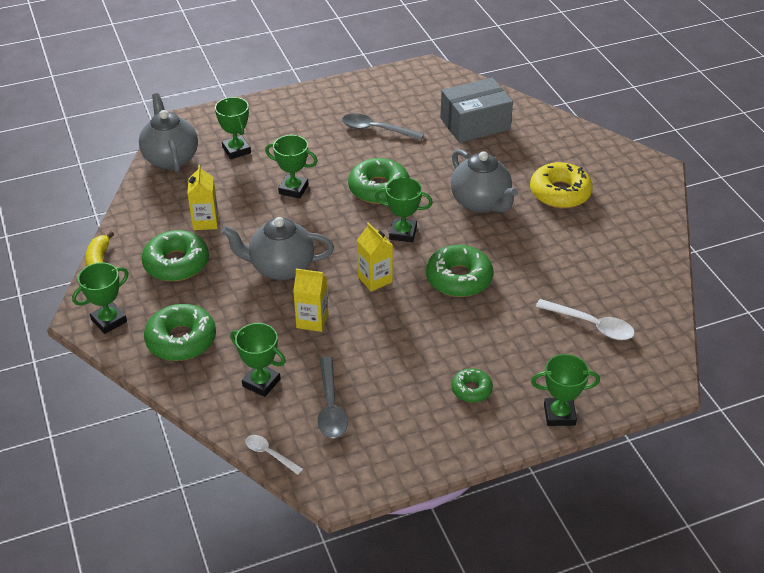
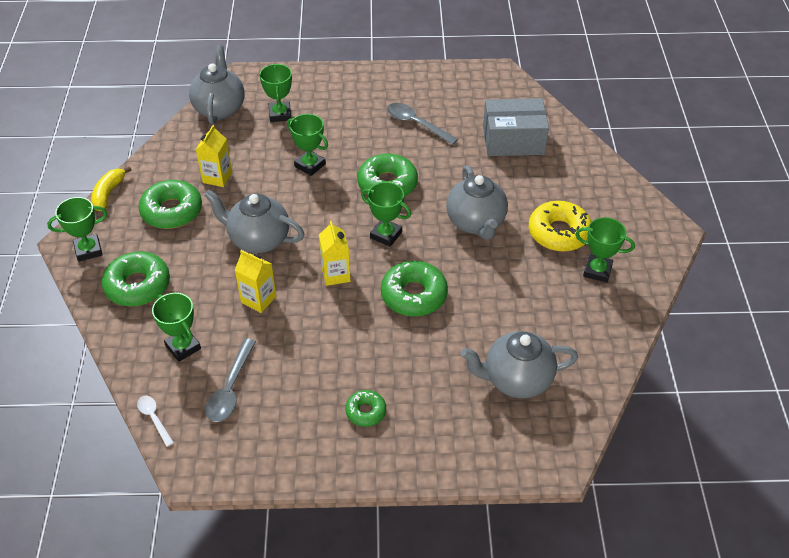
camera: 20 degrees right, 5 degrees up
green trophy [531,354,600,426] -> green trophy moved to [575,217,635,283]
white spoon [536,299,635,340] -> grey teapot [461,331,578,398]

